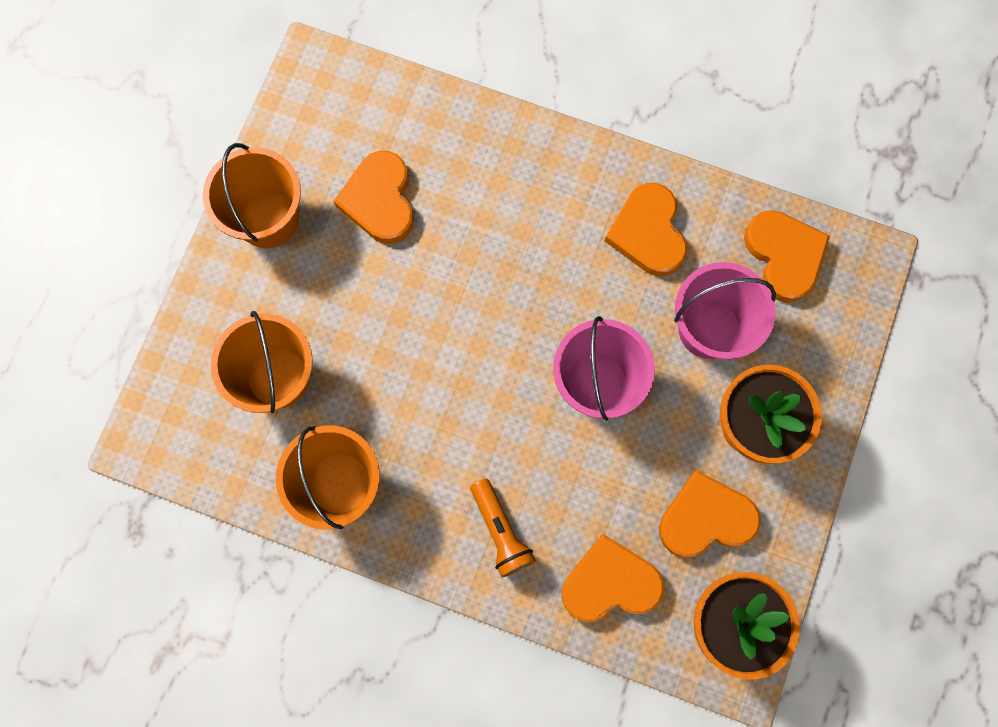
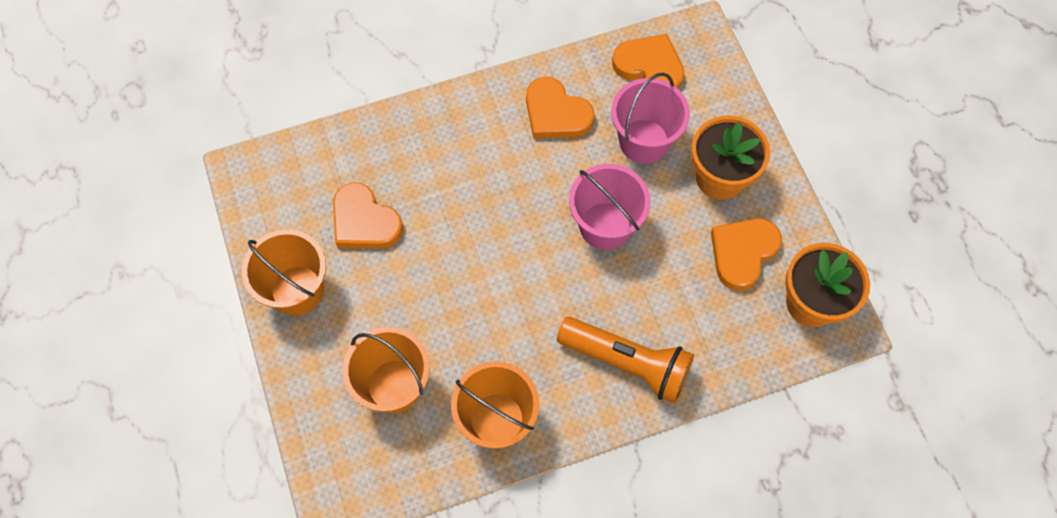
camera: 40 degrees left, 10 degrees down
orange flashlight [470,479,536,578] -> orange flashlight [557,317,694,404], size x1.65
orange heart [562,534,664,622] -> none

